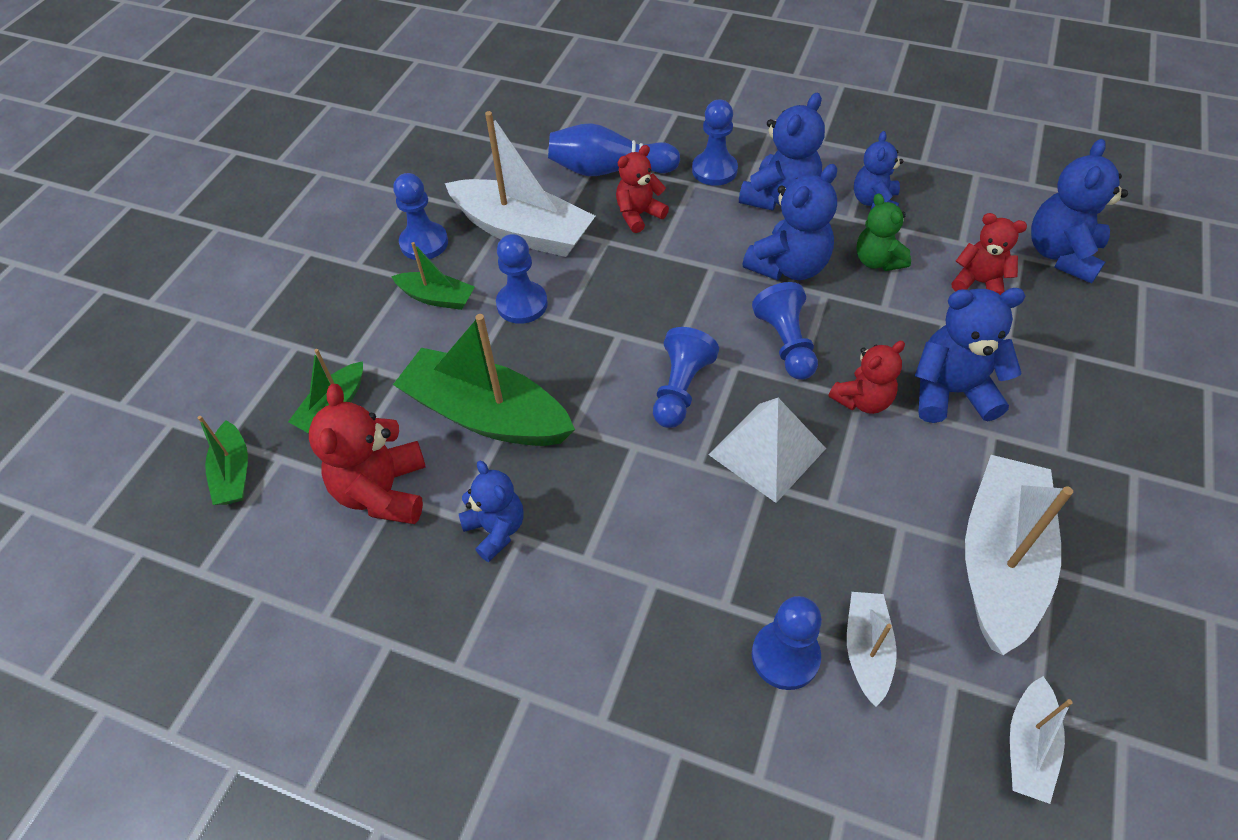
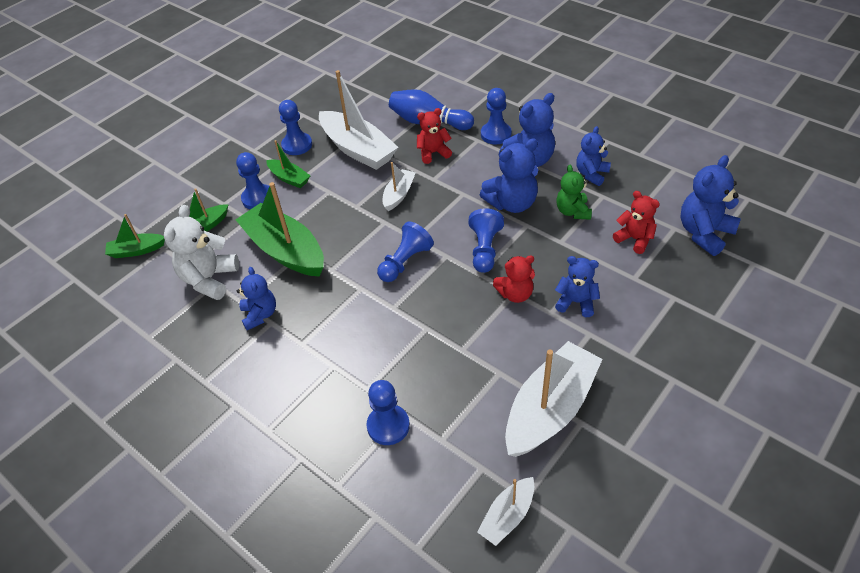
camera: 20 degrees right, 5 degrees down
green boat [198,416,248,505] -> green boat turned 75 degrees clockwise [105,214,165,258]
red teddy bear [309,384,426,524] -> white teddy bear [164,205,239,300]
blue pawn [496,234,548,324] -> blue pawn moved to [236,152,269,209]
white pyramid [708,398,826,503] -> none
white boat [847,592,897,707] -> white boat moved to [382,162,416,211]
blue teddy bear [915,288,1026,423] -> blue teddy bear [555,256,600,317], size x0.65

